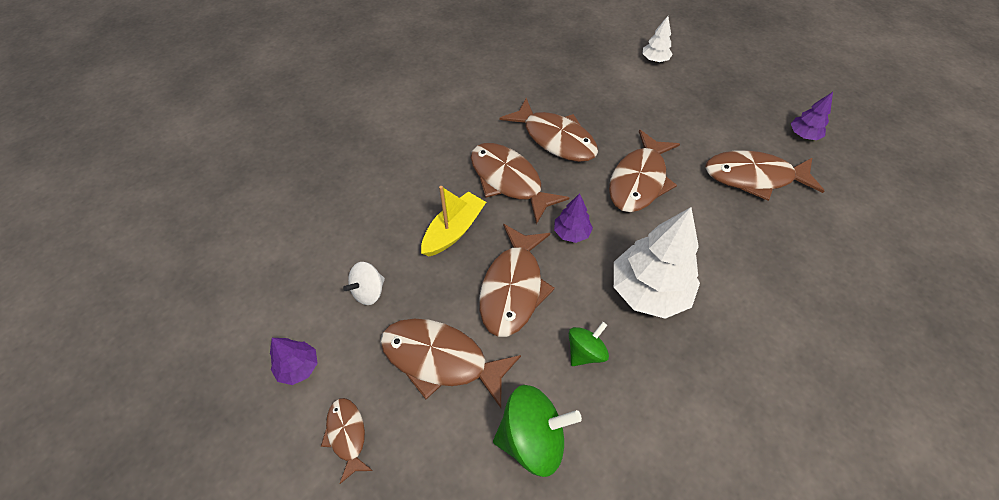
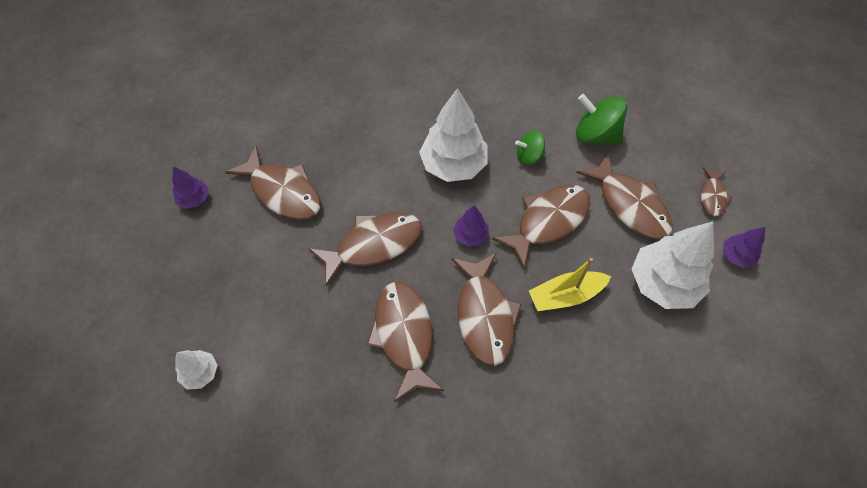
camera: 145 degrees left, 5 degrees up
white spinning top [343,262,385,305] -> white tree [632,221,714,309]

